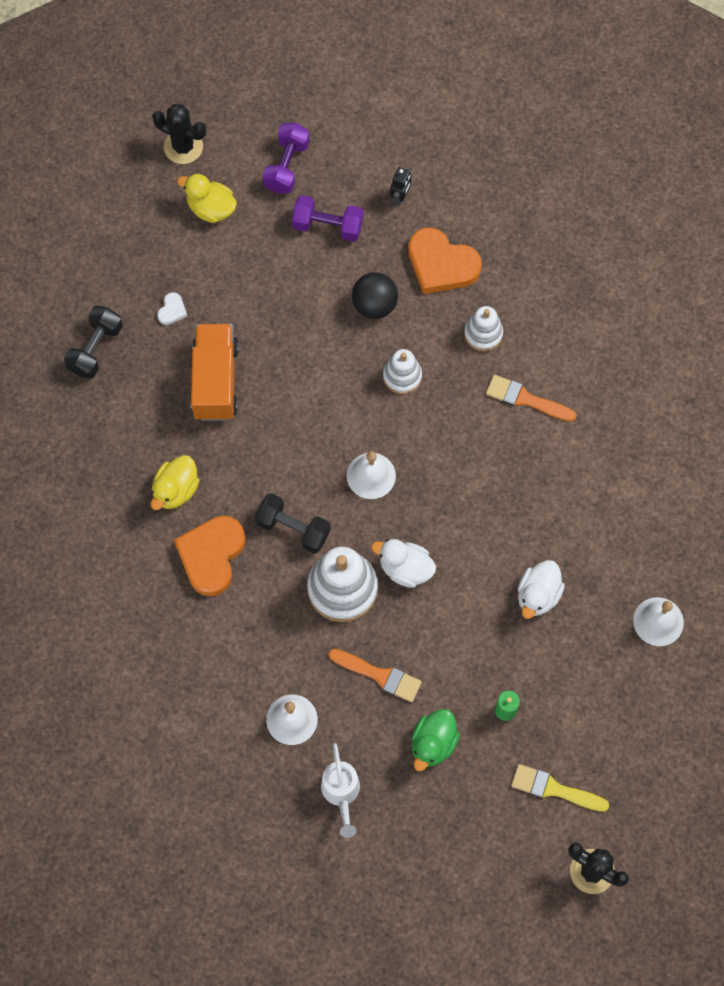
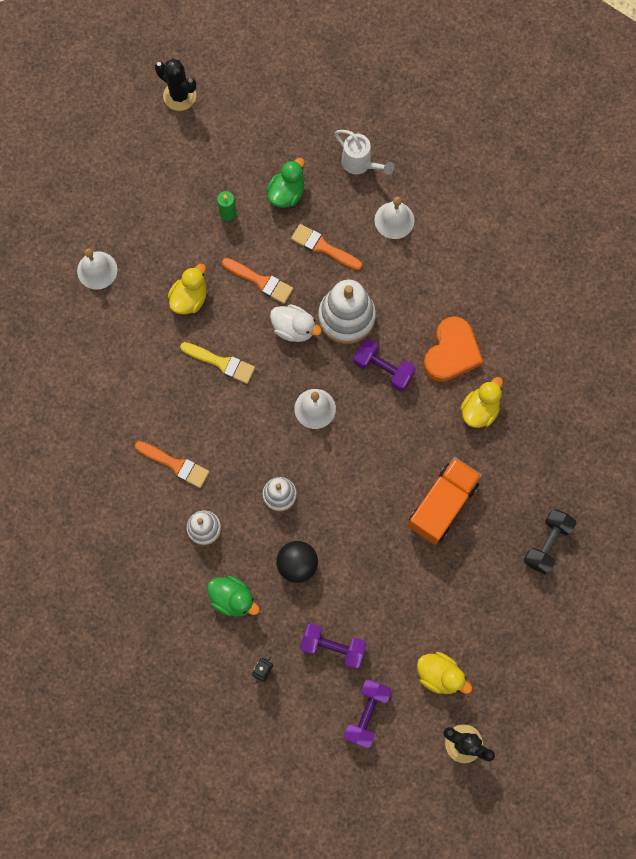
camera: 175 degrees left, 5 degrees up
white heart [157,292,187,325] -> none
orange truck [191,324,239,421] -> orange truck turned 150 degrees counterclockwise [408,457,482,545]
black dumbbell [255,493,330,554] -> purple dumbbell [353,339,416,391]
white watering can [321,743,360,838] -> white watering can turned 135 degrees clockwise [335,130,394,175]
orange heart [409,228,482,294] -> green duck [207,575,260,617]
yellow brush [511,764,609,812] -> yellow brush moved to [180,342,255,384]
white duck [518,560,565,619] -> yellow duck [168,264,207,314]
none -> orange brush [222,258,293,304]

